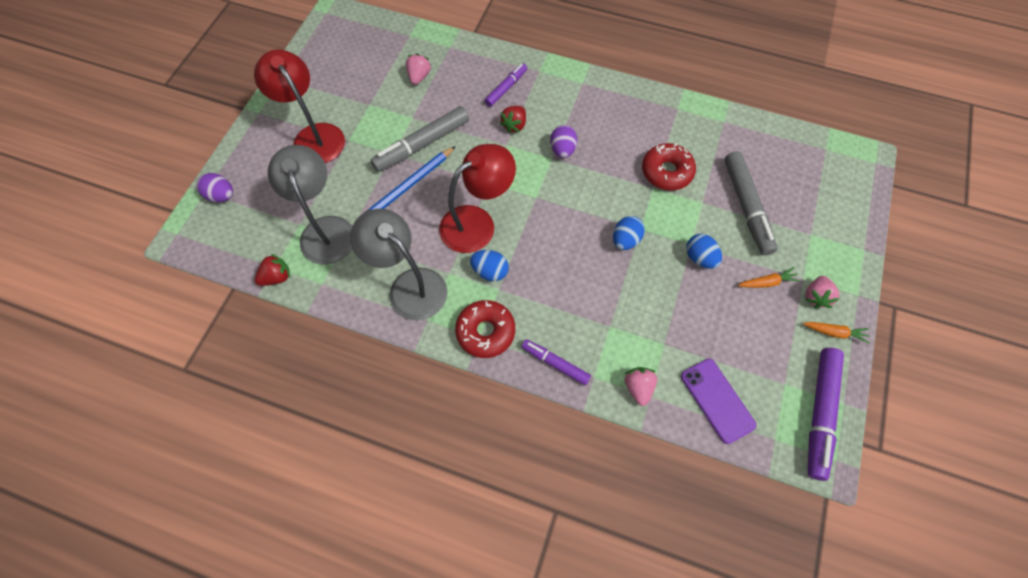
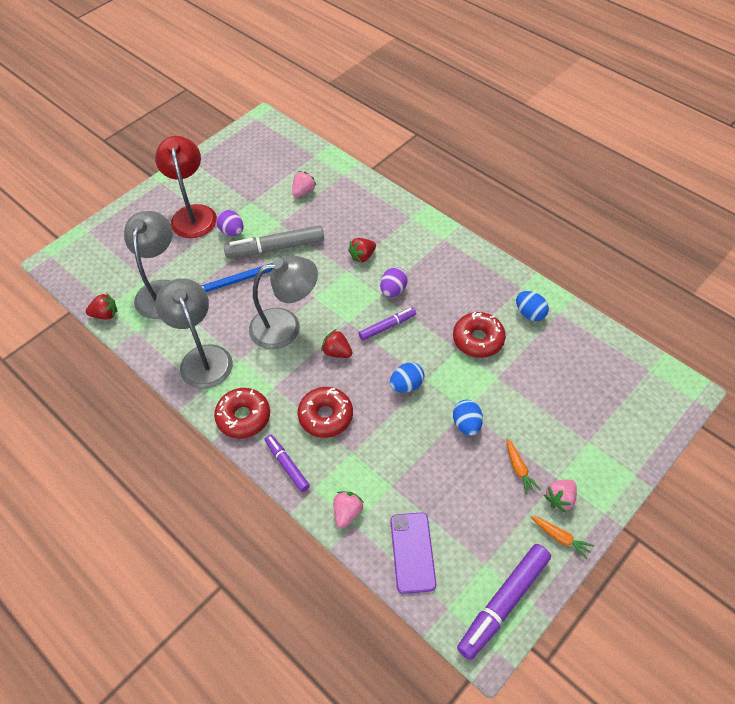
camera: 25 degrees right, 10 degrees down
purple egg [196,173,233,202] -> purple egg moved to [216,210,243,236]
red lamp [439,144,516,253] -> grey lamp [249,256,318,349]
blue egg [470,250,509,281] -> blue egg moved to [516,291,549,321]
purple marker [485,63,527,107] -> purple marker moved to [359,307,416,341]
grey marker [724,151,777,256] -> none
orange carrot [738,267,800,288] -> orange carrot turned 60 degrees clockwise [506,438,541,495]
none -> red donut [298,387,353,438]
none -> red strawberry [321,329,352,358]

